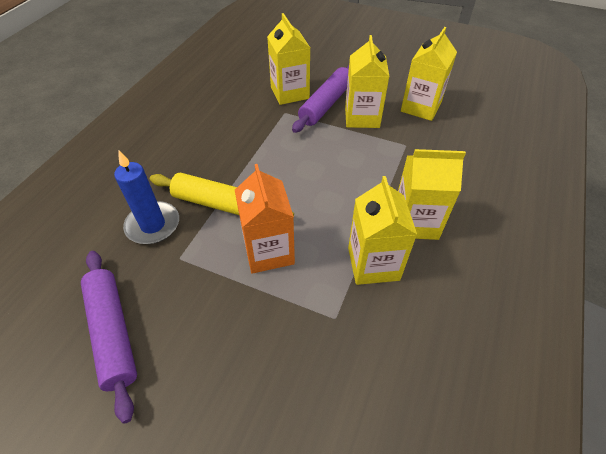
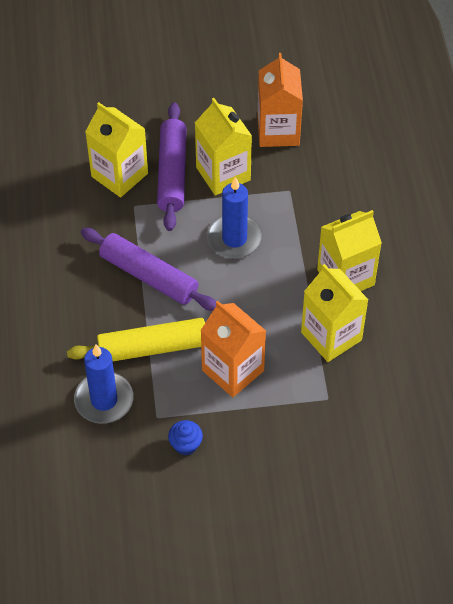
camera: 30 degrees left, 5 degrees up
purple rolling pin [81,251,137,424] -> purple rolling pin moved to [81,228,216,311]
yellow carton [401,27,457,121] -> orange carton [257,53,303,147]
none -> blue cupcake [168,420,203,456]
none -> blue candle [207,177,263,259]

